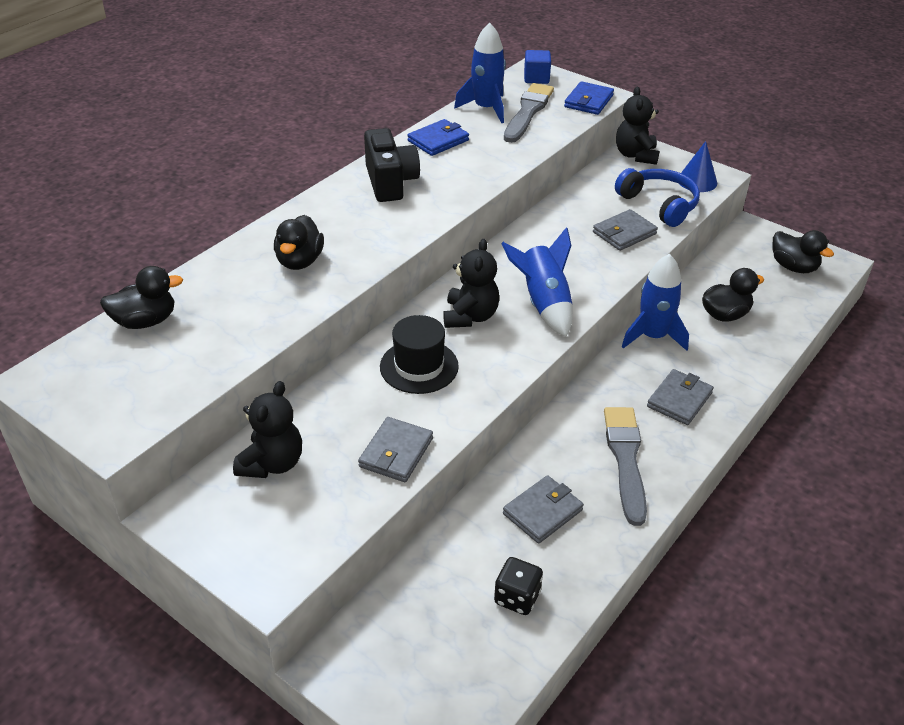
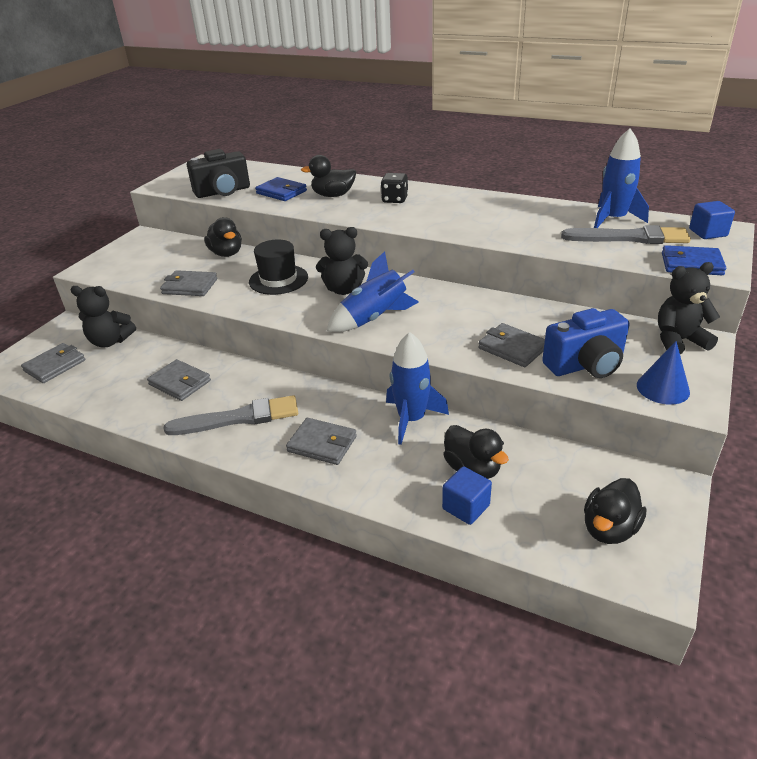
camera: 80 degrees right, 5 degrees down
black duck [100,266,183,329] -> black duck moved to [204,217,242,257]
black teddy bear [233,381,302,478] -> black teddy bear moved to [70,286,136,348]
black camera [364,128,420,202] -> black camera moved to [187,149,250,198]
blue wallet [407,119,469,156] -> blue wallet moved to [255,177,307,201]
black dice [494,557,543,615] -> black dice moved to [381,173,408,203]
blue headphones [615,168,700,227] -> blue camera [542,308,630,378]
none -> grey wallet [21,343,85,383]
none -> blue cube [442,466,492,525]

